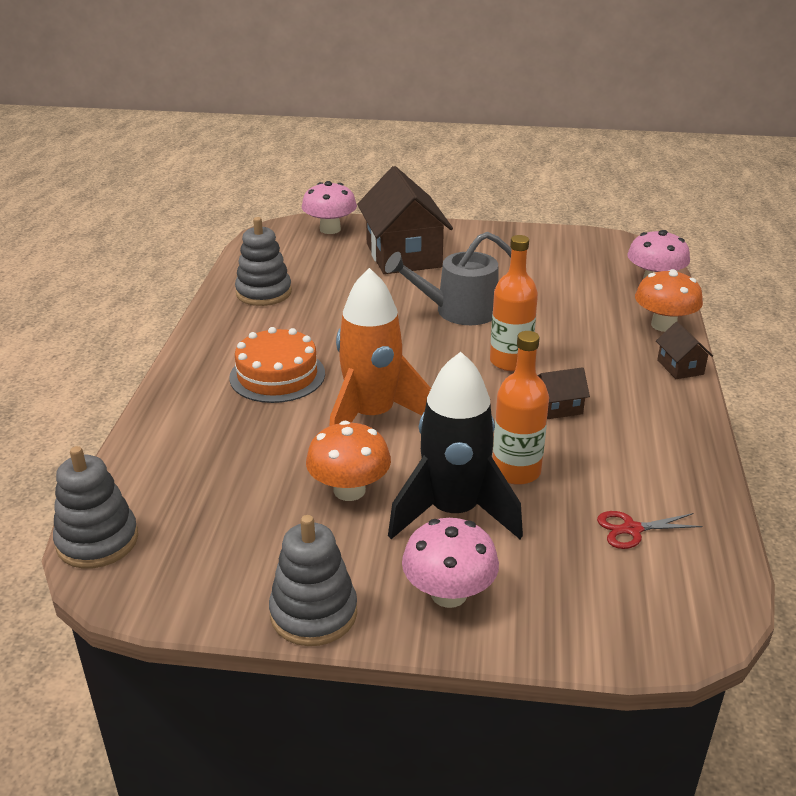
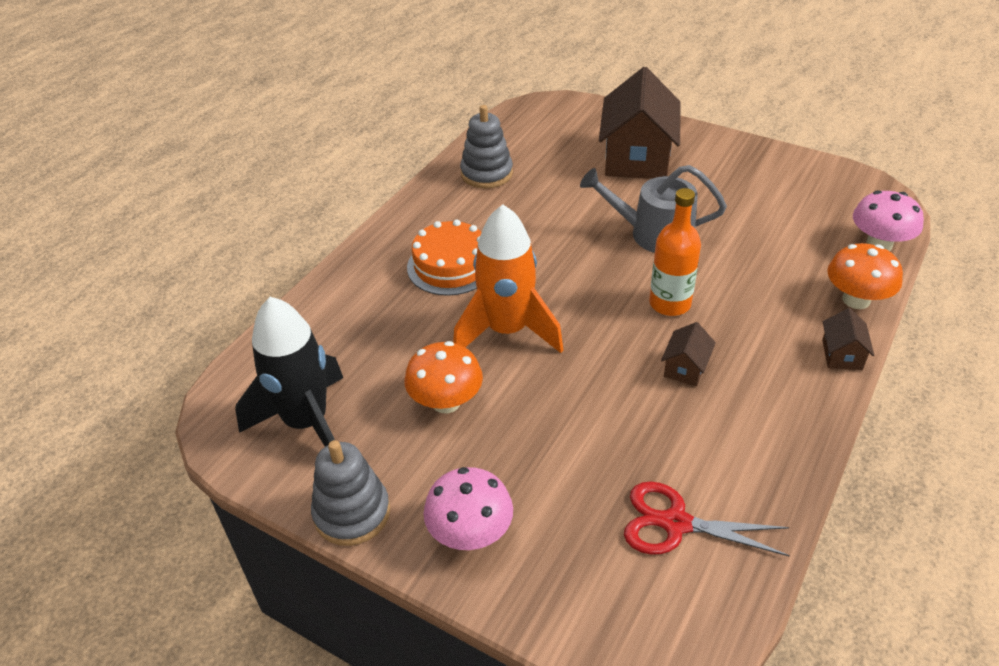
camera: 25 degrees right, 10 degrees up
grey stacking toy [53,446,138,568] -> none
pink mushroom [302,181,357,234] -> none
black rocket [388,352,523,539] -> black rocket moved to [235,297,343,447]
orange bottle [493,331,549,485] -> none
brown house [537,367,590,419] -> brown house turned 75 degrees counterclockwise [661,322,716,386]
red scissors [597,511,702,549] -> red scissors [624,481,790,556], size x1.58

